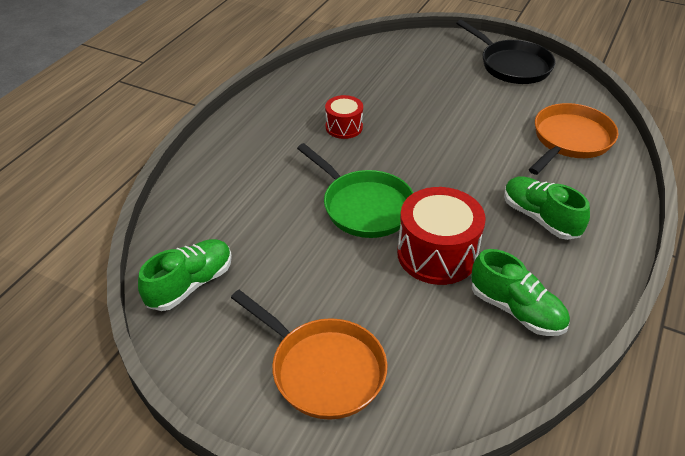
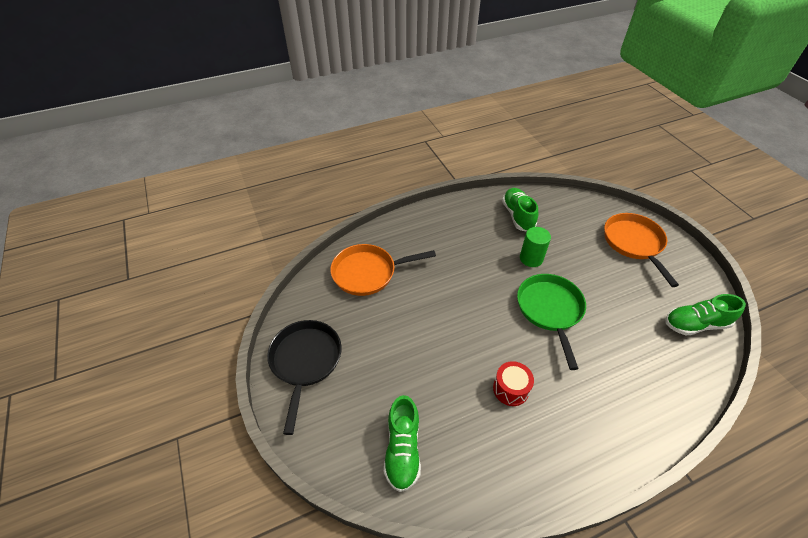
camera: 140 degrees left, 5 degrees up
red drum [397,187,486,285] -> green cylinder [520,227,551,267]
green shoe [504,176,590,240] -> green shoe moved to [384,395,421,492]

